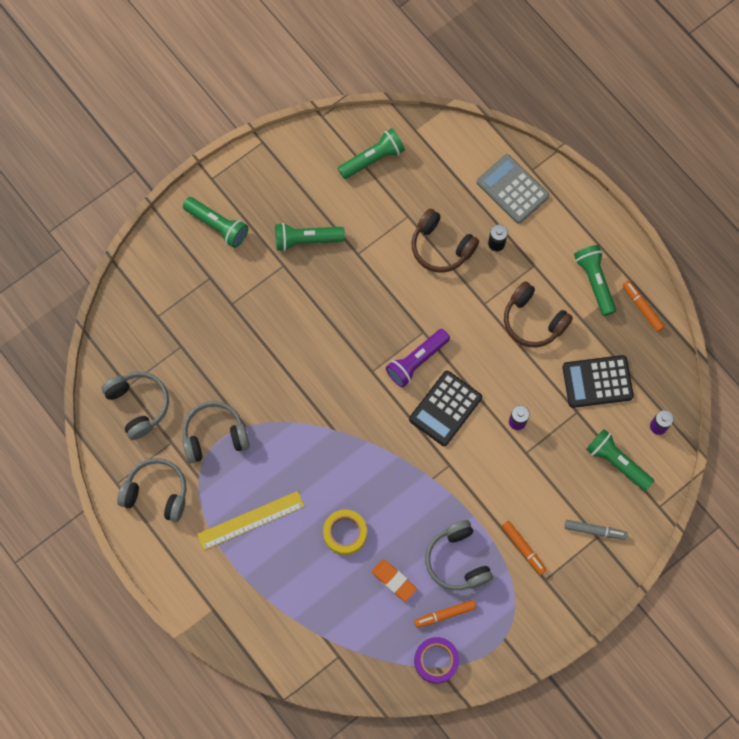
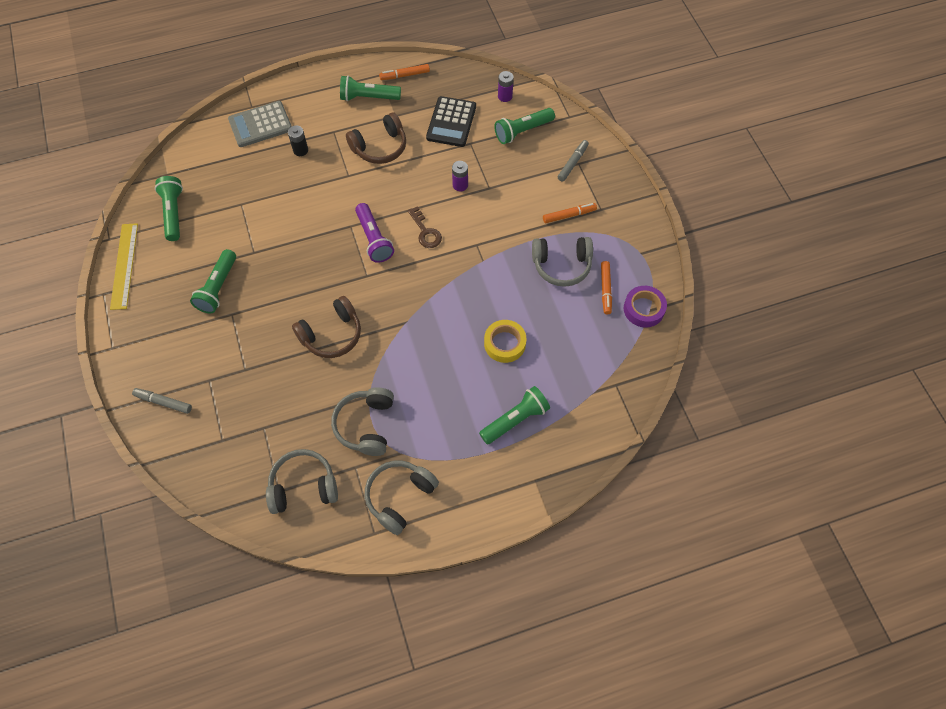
camera: 70 degrees left, 10 degrees down
green flashlight [183,197,248,248] -> green flashlight moved to [479,386,550,444]
yellow ruler [197,491,305,550] -> yellow ruler moved to [110,223,138,310]
orange eraser [372,559,417,602] -> none
black calculator [409,371,482,446] -> brown key [408,206,442,248]
brown headphones [411,209,479,273] -> brown headphones moved to [292,296,361,358]
none -> grey marker [132,388,192,414]

